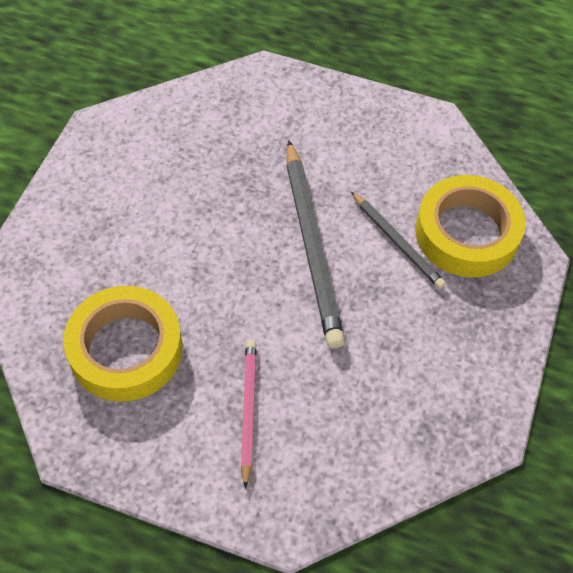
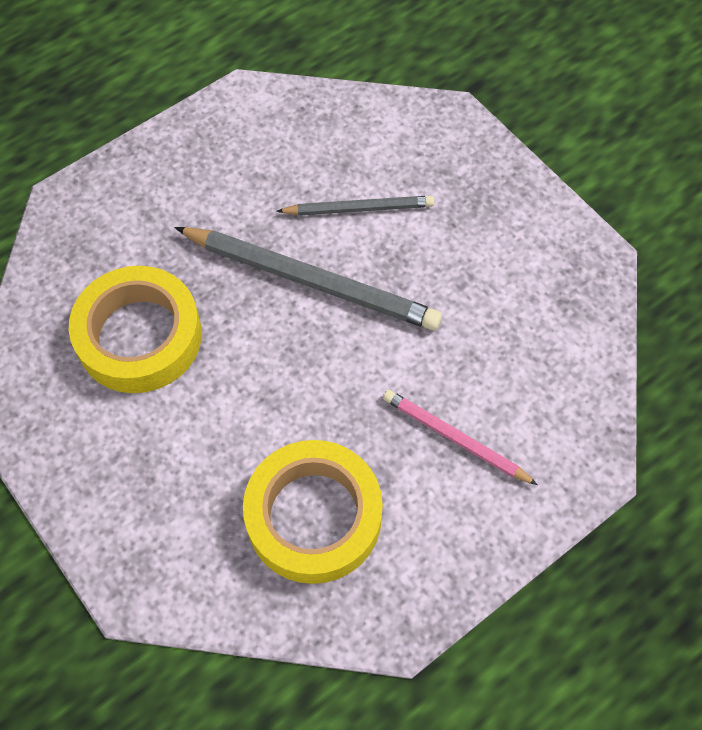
camera: 55 degrees left, 5 degrees up
yellow tape [415,175,525,277] -> yellow tape moved to [69,266,202,393]

